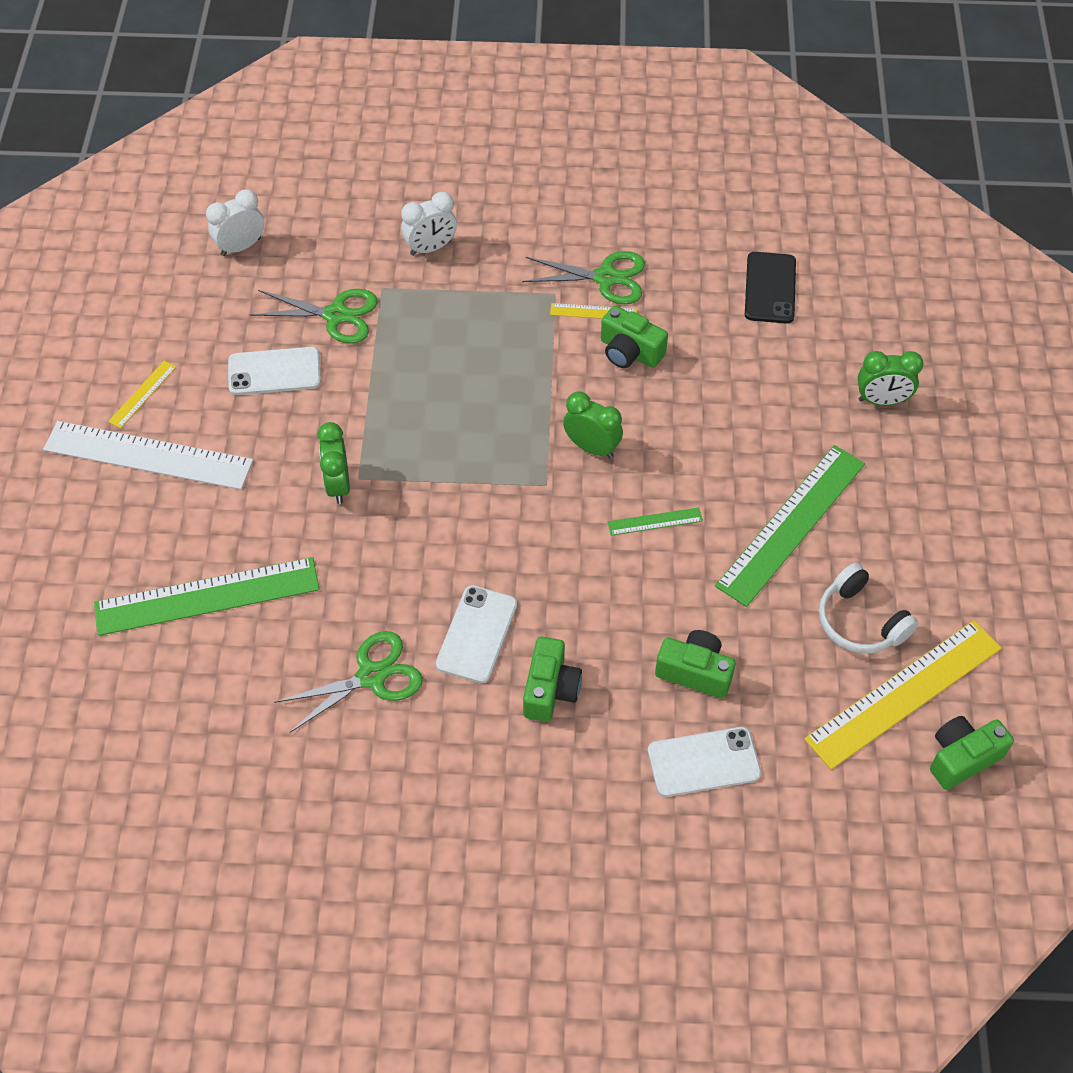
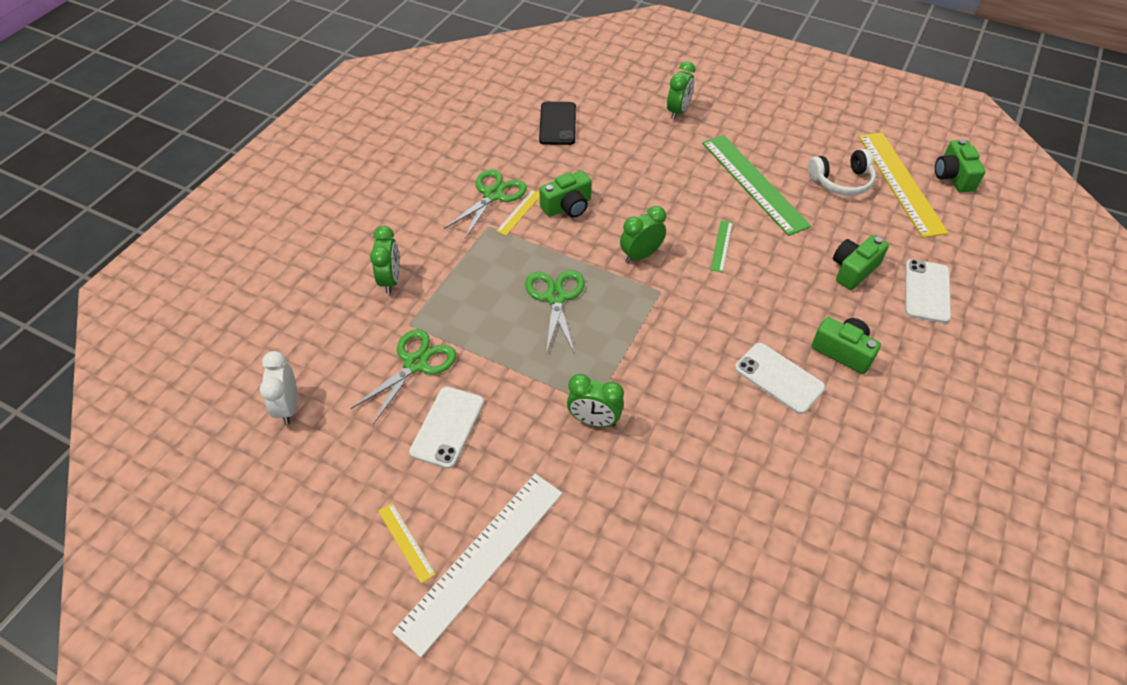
camera: 65 degrees left, 5 degrees down
green ruler [94,557,320,636] -> none
green scissors [274,631,423,733] -> green scissors moved to [525,270,585,354]
white clock [401,192,457,256] -> green clock [370,226,400,294]
black phone [745,252,796,324] -> black phone turned 60 degrees clockwise [539,102,576,145]

